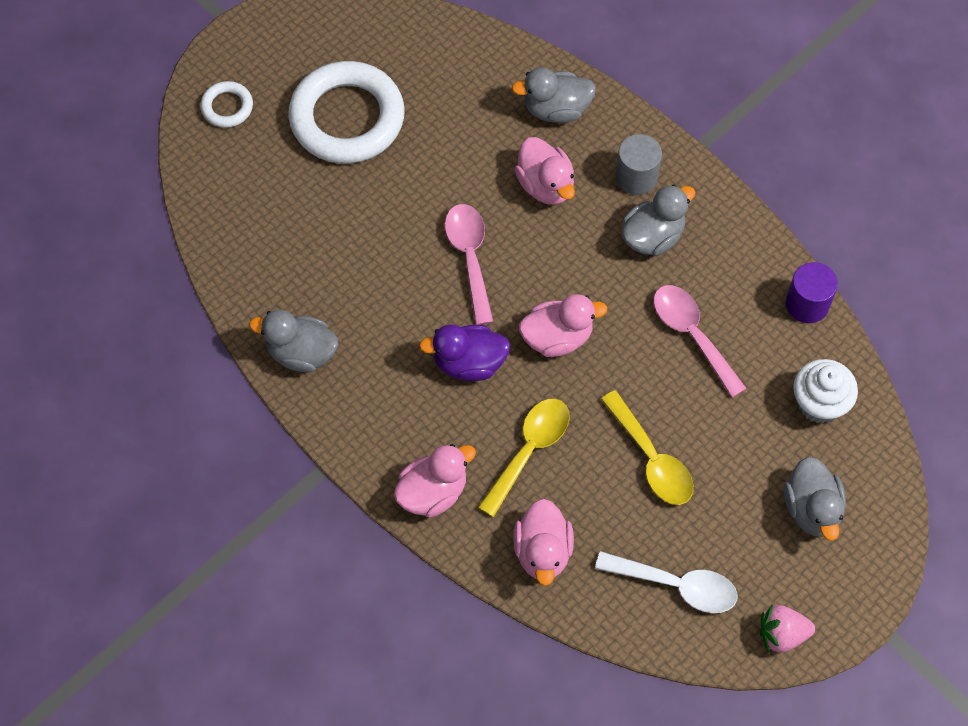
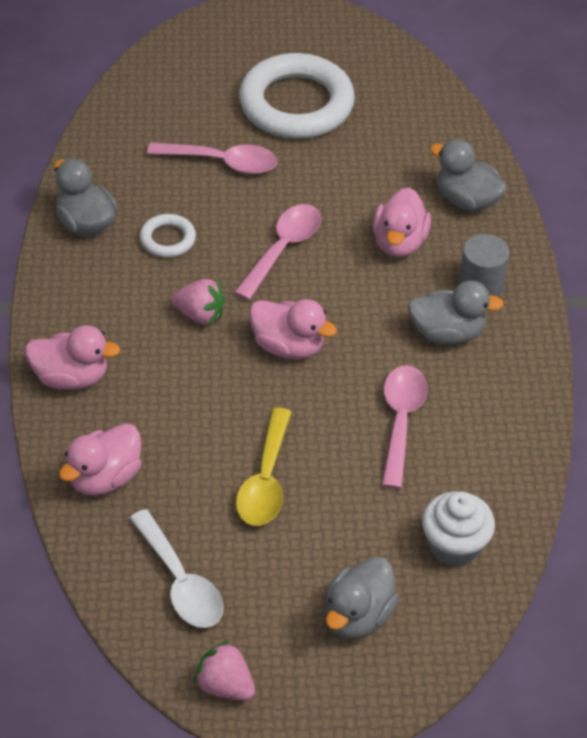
camera: 40 degrees right, 15 degrees down
white ring [200,81,253,128] -> white ring moved to [140,214,196,258]
purple duck [419,324,510,381] -> pink strawberry [171,279,225,326]
yellow spoon [478,399,570,517] -> none
purple cylinder [786,262,838,323] -> none
none -> pink spoon [147,142,277,174]

